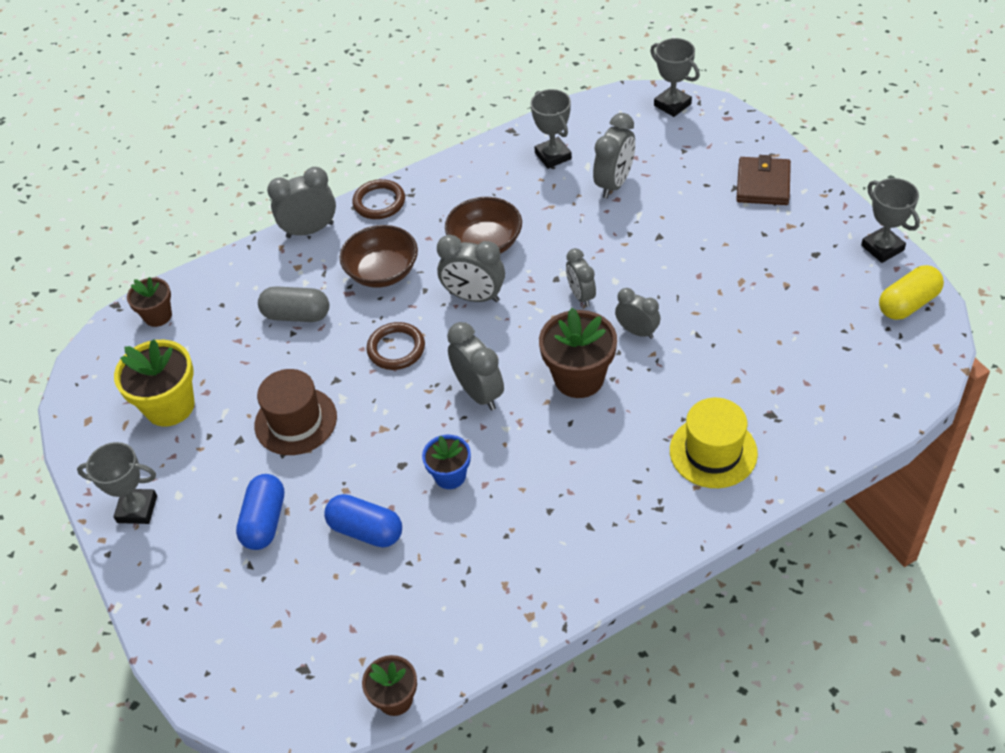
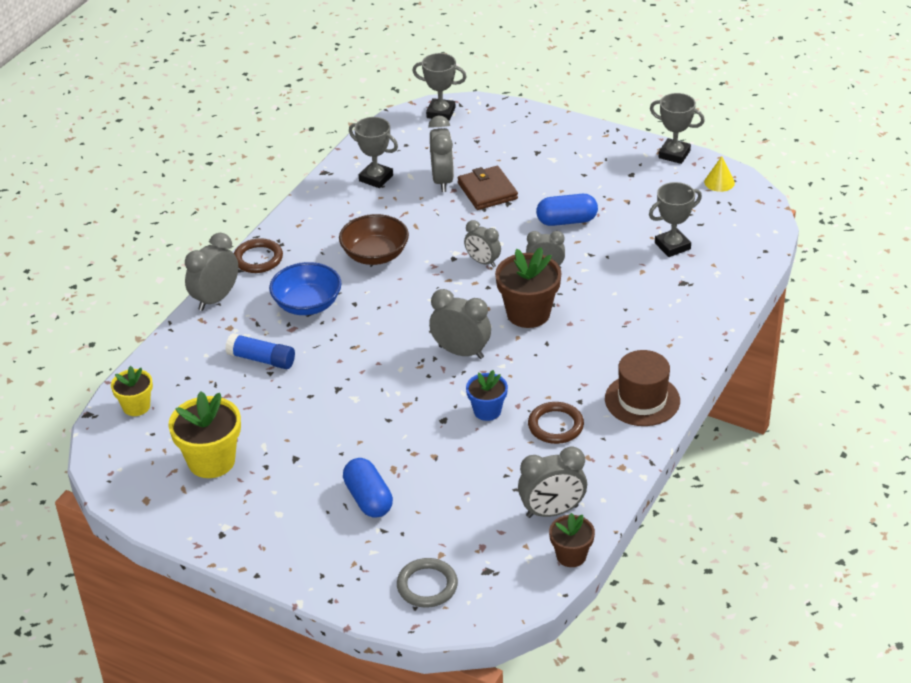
camera: 35 degrees left, 10 degrees down
grey trophy [77,442,157,524] -> grey trophy moved to [649,182,702,257]
brown flower pot [127,277,172,327] -> yellow flower pot [111,366,153,416]
brown hat [254,369,337,455] -> brown hat moved to [605,350,680,426]
grey capsule [258,286,329,322] -> blue glue stick [225,333,295,369]
blue capsule [324,494,402,548] -> blue capsule moved to [536,194,598,226]
brown bowl [339,225,418,288] -> blue bowl [269,262,342,315]
brown ring [367,322,425,370] -> brown ring moved to [528,402,584,444]
grey clock [437,235,505,302] -> grey clock moved to [518,446,587,518]
yellow hat [670,398,758,488] -> none
brown wallet [736,155,791,205] -> brown wallet moved to [458,166,518,210]
yellow capsule [879,265,944,320] -> yellow cone [704,156,735,192]
none -> grey ring [397,558,458,608]

